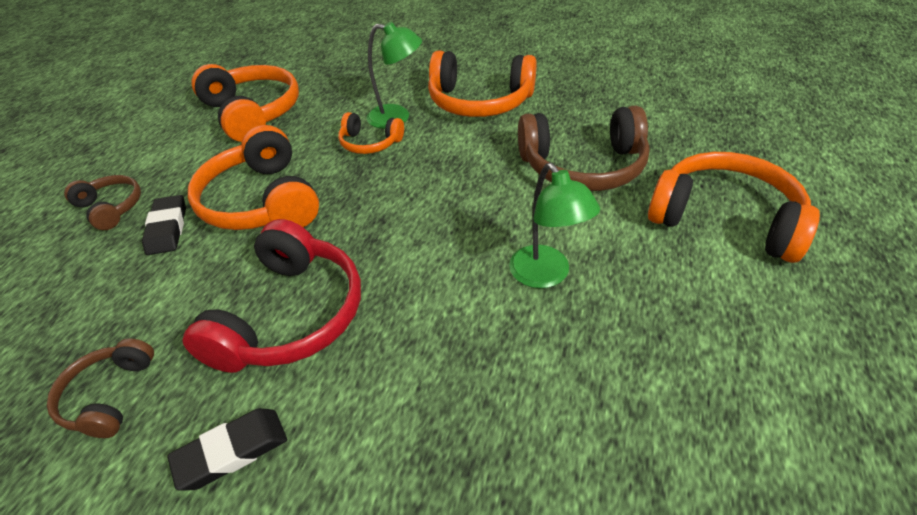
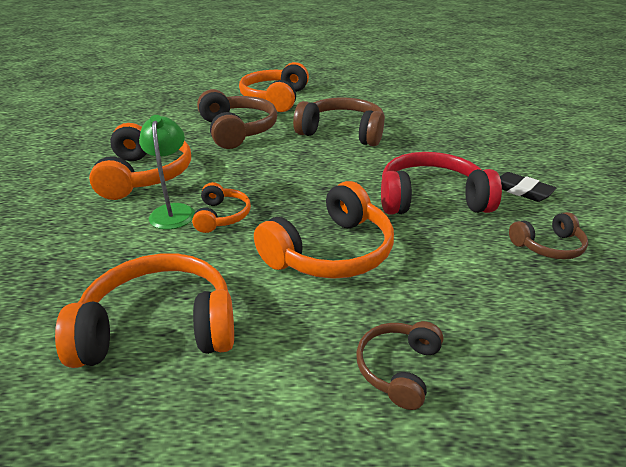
camera: 110 degrees left, 10 degrees down
black eraser [142,195,186,255] -> none
orange headphones [191,64,299,142] -> orange headphones turned 45 degrees clockwise [55,253,234,368]
green lamp [509,163,600,288] -> brown headphones [293,98,385,146]

